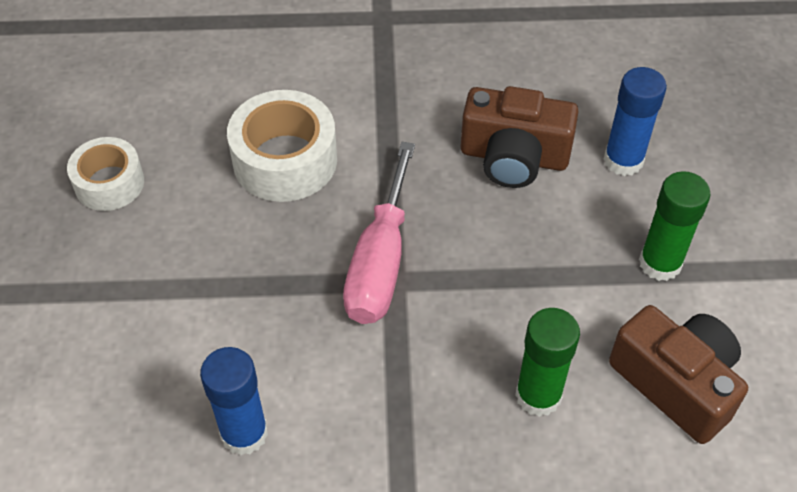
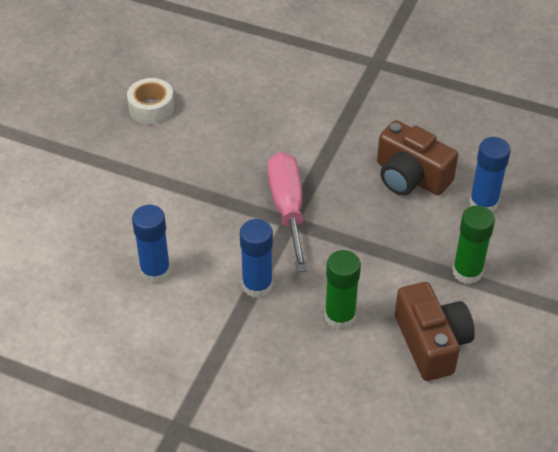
camera: 25 degrees right, 5 degrees down
white tape [227,90,337,202] -> none
pink screwdriver [343,142,415,324] -> pink screwdriver turned 135 degrees clockwise [267,152,308,272]
none -> blue glue stick [240,219,273,298]

